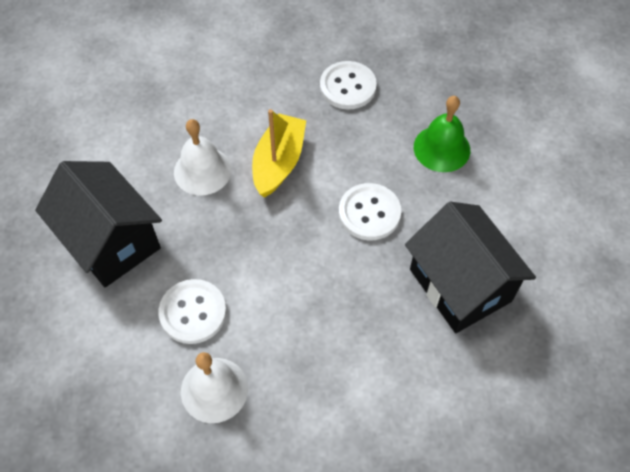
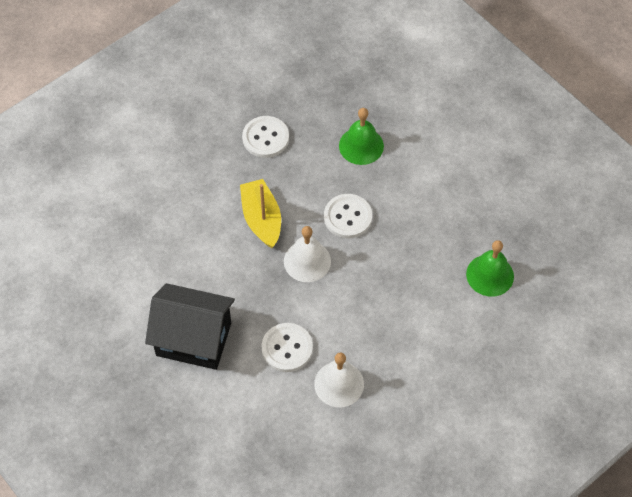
camera: 35 degrees left, 0 degrees up
white bell [174,119,232,195] -> white bell moved to [284,226,331,282]
black house [405,202,536,333] -> none
none -> green bell [466,240,514,297]

